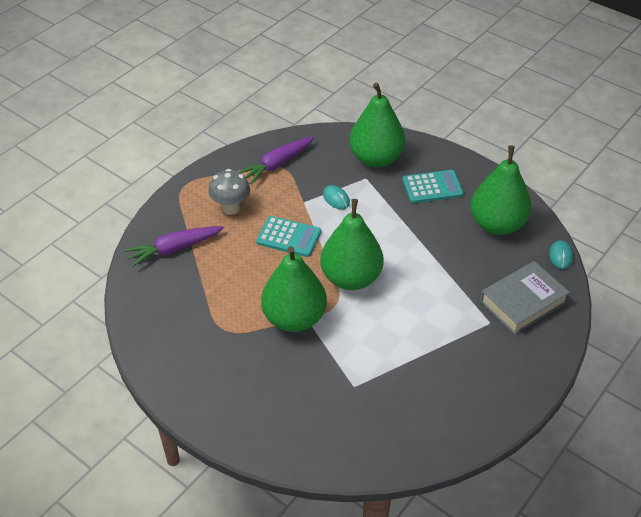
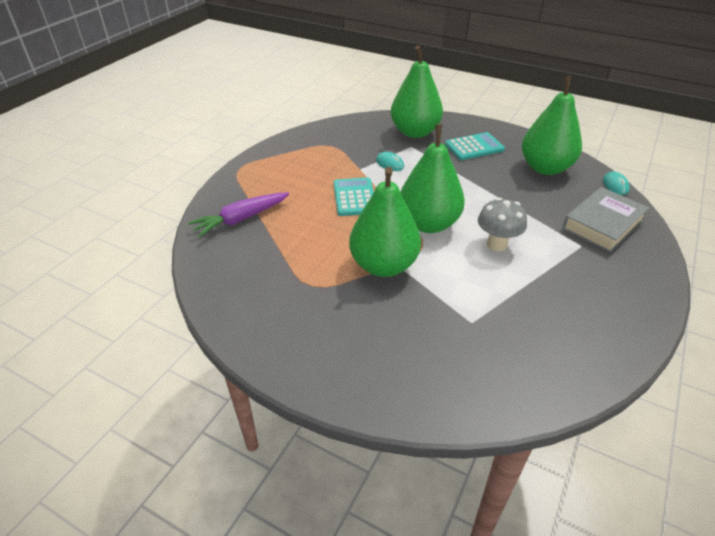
camera: 10 degrees left, 5 degrees down
grey mushroom [209,169,250,215] -> grey mushroom moved to [478,198,527,252]
purple carrot [239,136,314,185] -> none
turquoise calculator [256,216,321,257] -> turquoise calculator turned 105 degrees counterclockwise [333,177,374,216]

